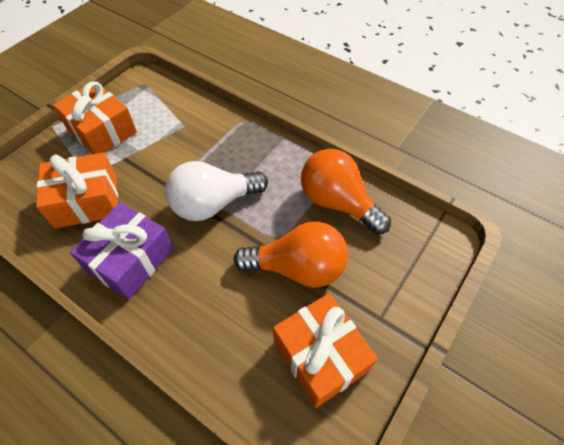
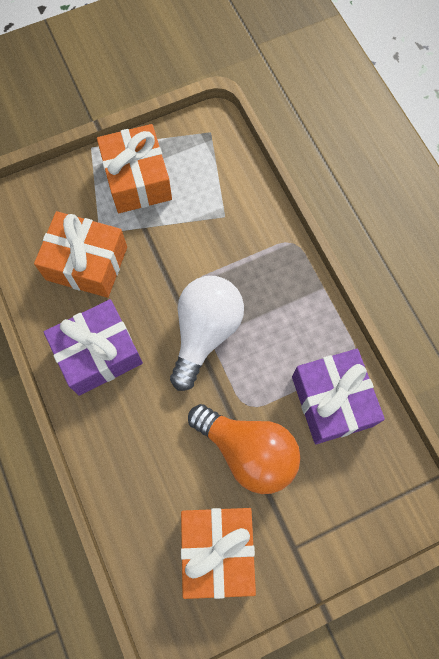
camera: 30 degrees right, 15 degrees up
white light bulb [165,161,268,221] -> white light bulb turned 105 degrees clockwise [170,276,244,391]
orange light bulb [301,149,391,235] -> purple gift [292,349,385,444]

